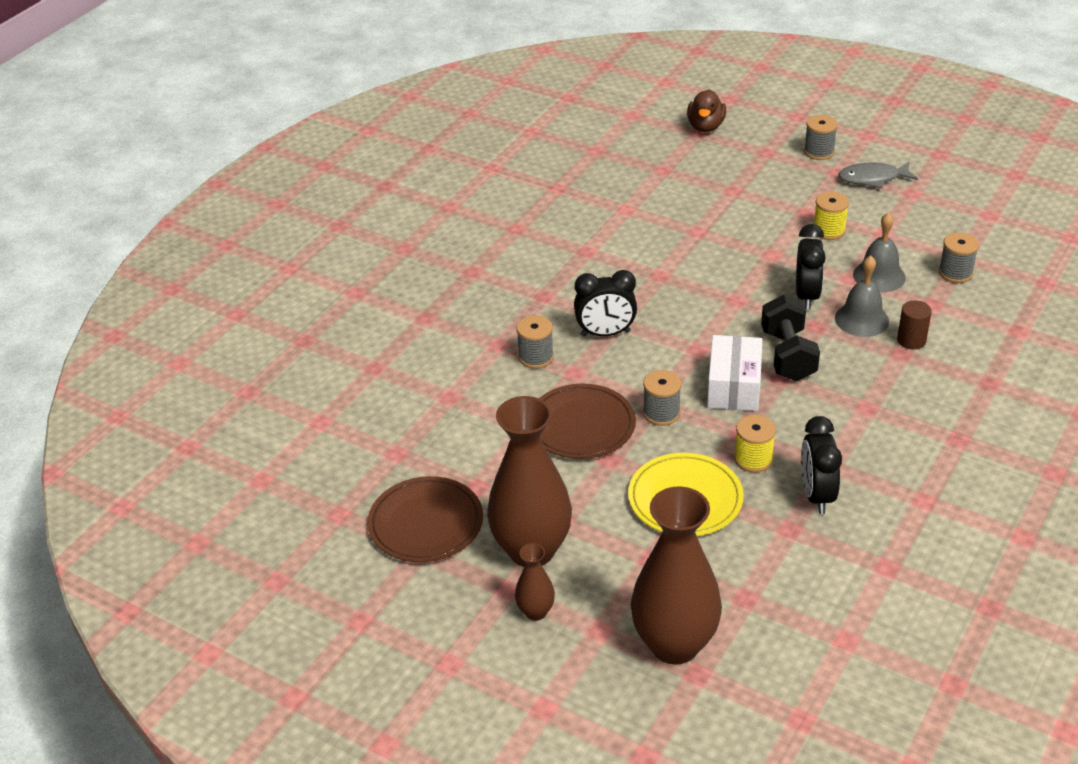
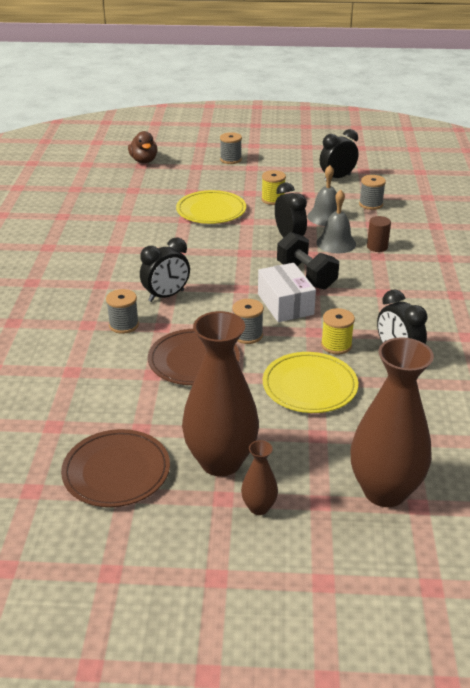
camera: 30 degrees left, 5 degrees down
grey fish [838,162,918,188] -> none
none -> yellow plate [176,190,246,224]
none -> black clock [320,129,359,181]

